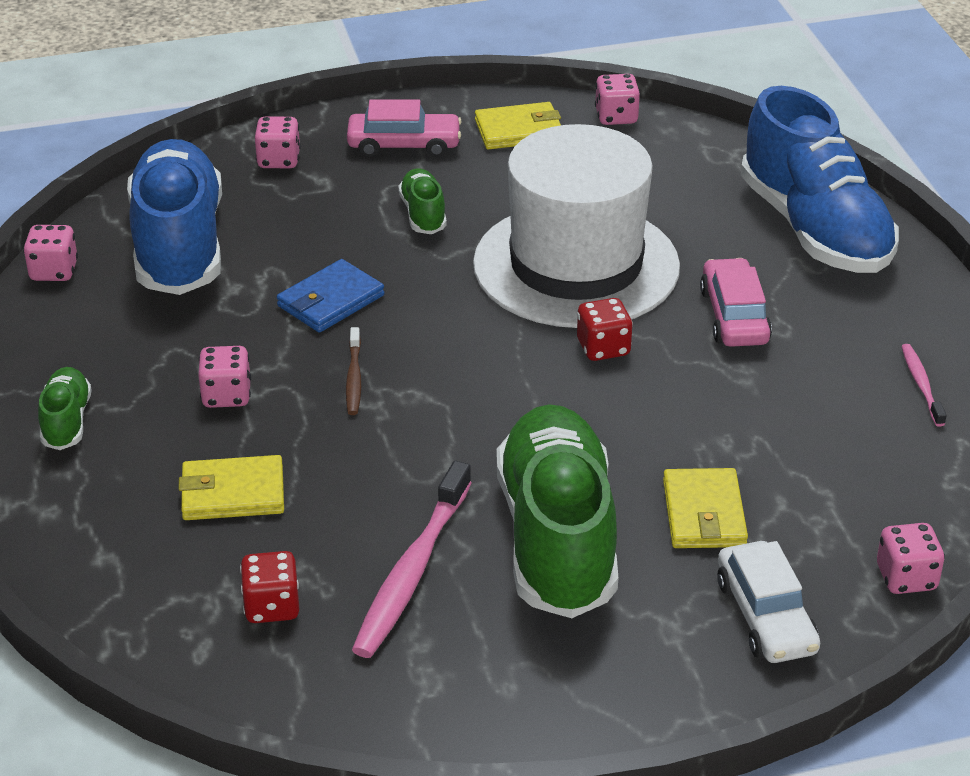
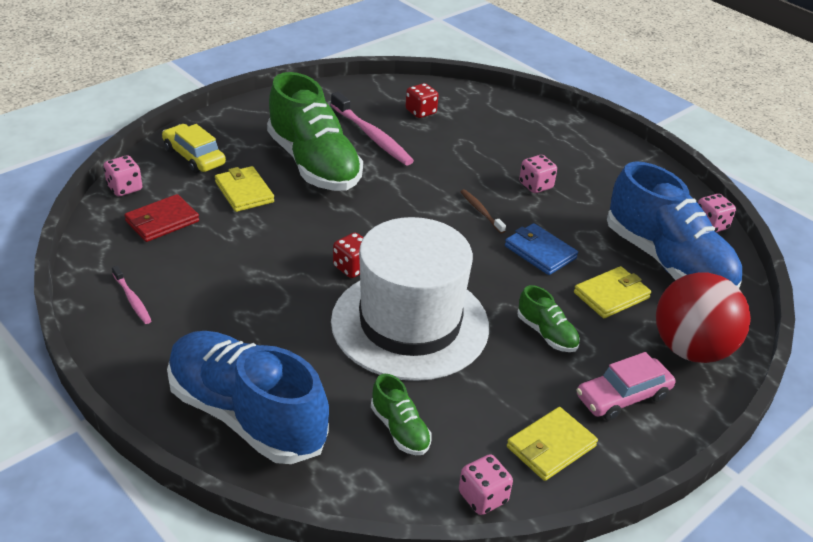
camera: 150 degrees right, 0 degrees up
green shoe [38,367,92,450] -> green shoe moved to [371,374,431,455]
yellow wallet [179,455,284,520] -> yellow wallet moved to [574,266,651,318]
pink dice [255,117,301,168] -> red ball [656,272,751,363]
blue wallet [277,259,384,333] -> blue wallet turned 60 degrees counterclockwise [505,223,578,275]
pink toothbrush [352,461,471,658] -> pink toothbrush turned 150 degrees clockwise [331,92,414,165]
pink car [700,258,772,347] -> none
white car [717,541,820,663] -> yellow car [162,124,226,173]
none -> red wallet [124,194,199,242]

